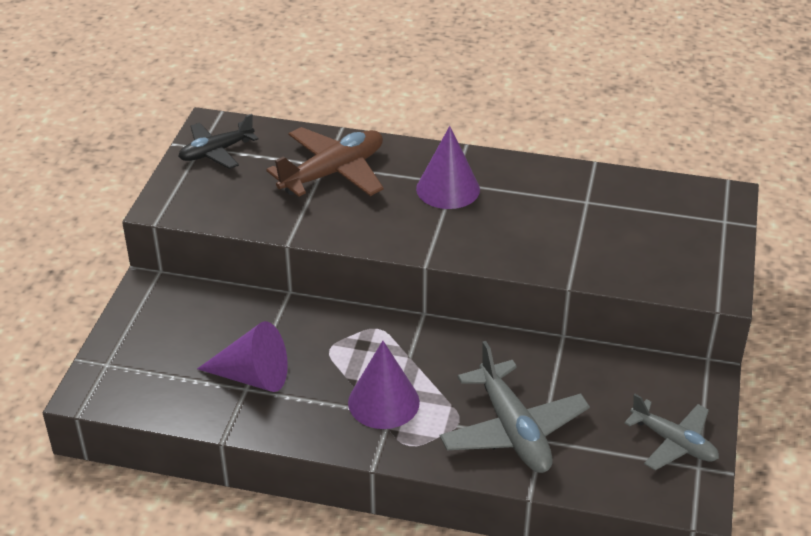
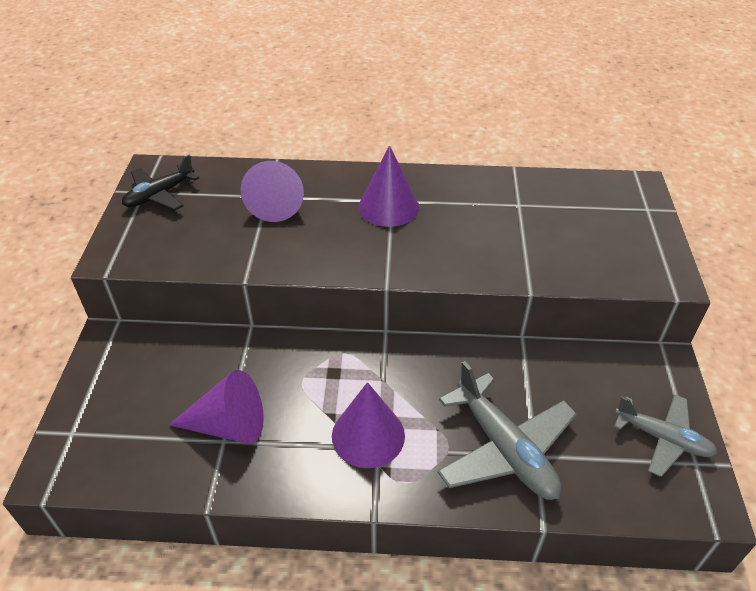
camera: 10 degrees left, 5 degrees up
brown plane [266,127,384,197] -> purple cone [241,161,304,222]

